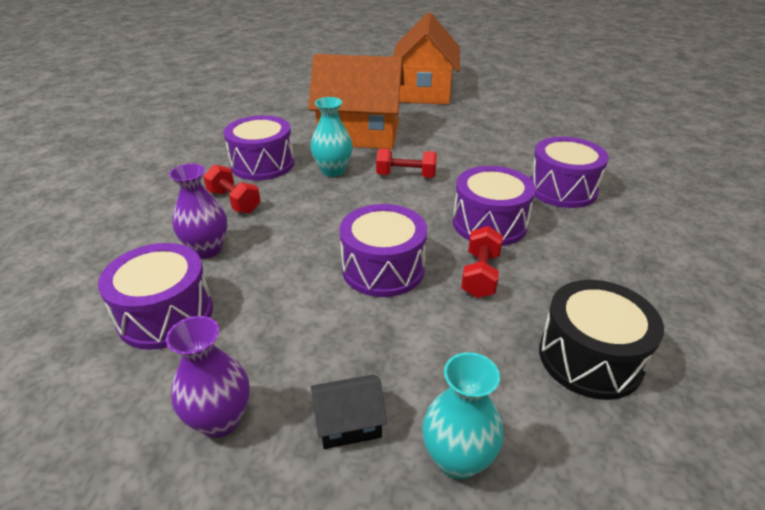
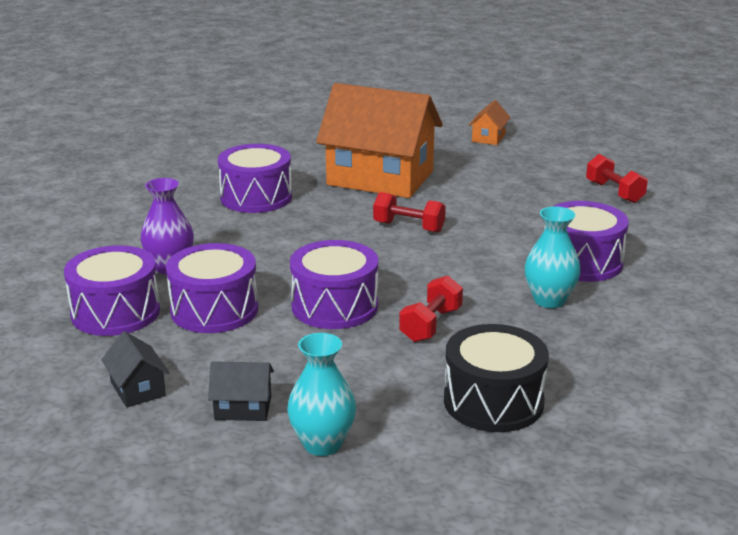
camera: 15 degrees right, 10 degrees down
purple vase [166,316,250,438] -> black house [101,331,170,408]
red dumbbell [203,165,261,213] -> red dumbbell moved to [586,154,648,203]
turquoise vase [310,97,353,177] -> turquoise vase moved to [525,206,581,308]
orange house [393,12,460,105] -> orange house [469,100,511,145], size x0.40
purple drum [453,166,536,246] -> purple drum moved to [166,243,258,333]

